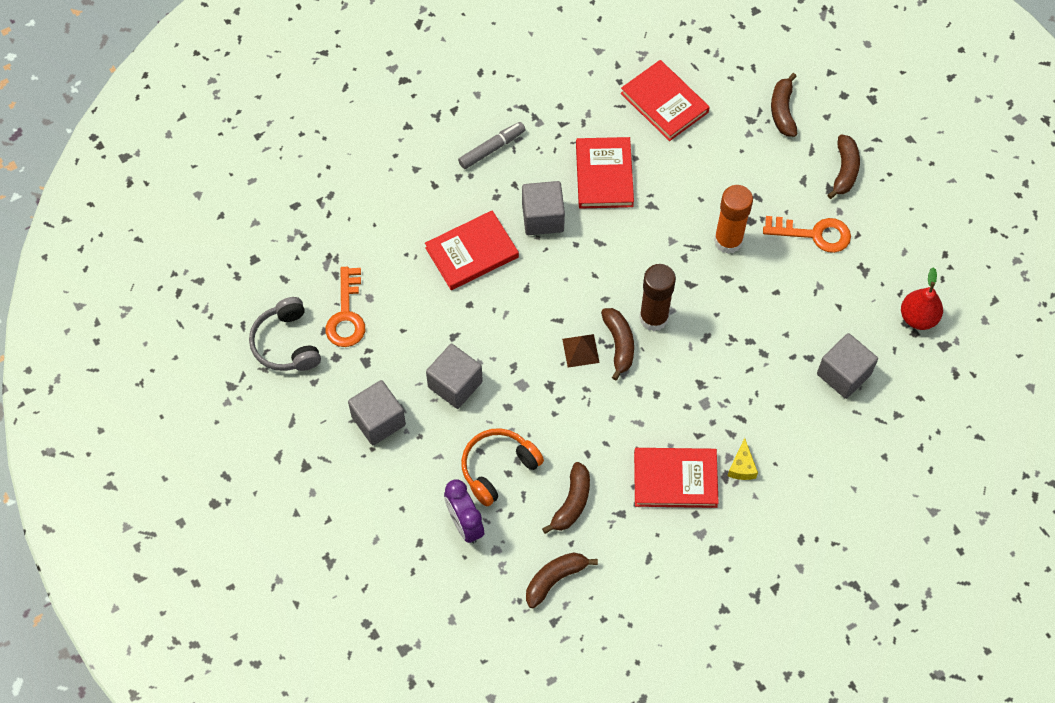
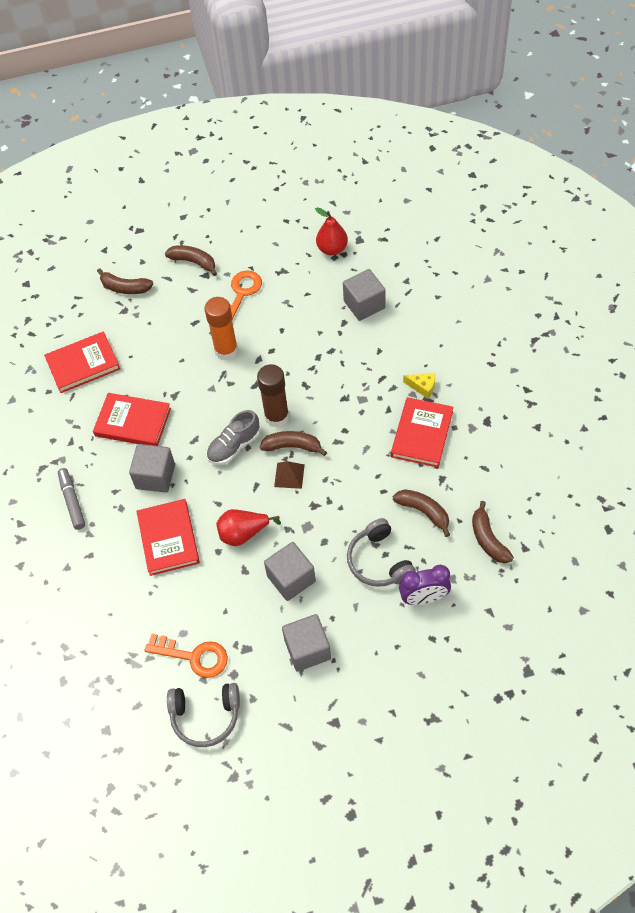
camera: 70 degrees left, 5 degrees down
orange headphones [461,428,544,507] -> grey headphones [347,518,416,587]
none -> grey shoe [206,410,260,465]
none -> red pear [216,509,281,546]

